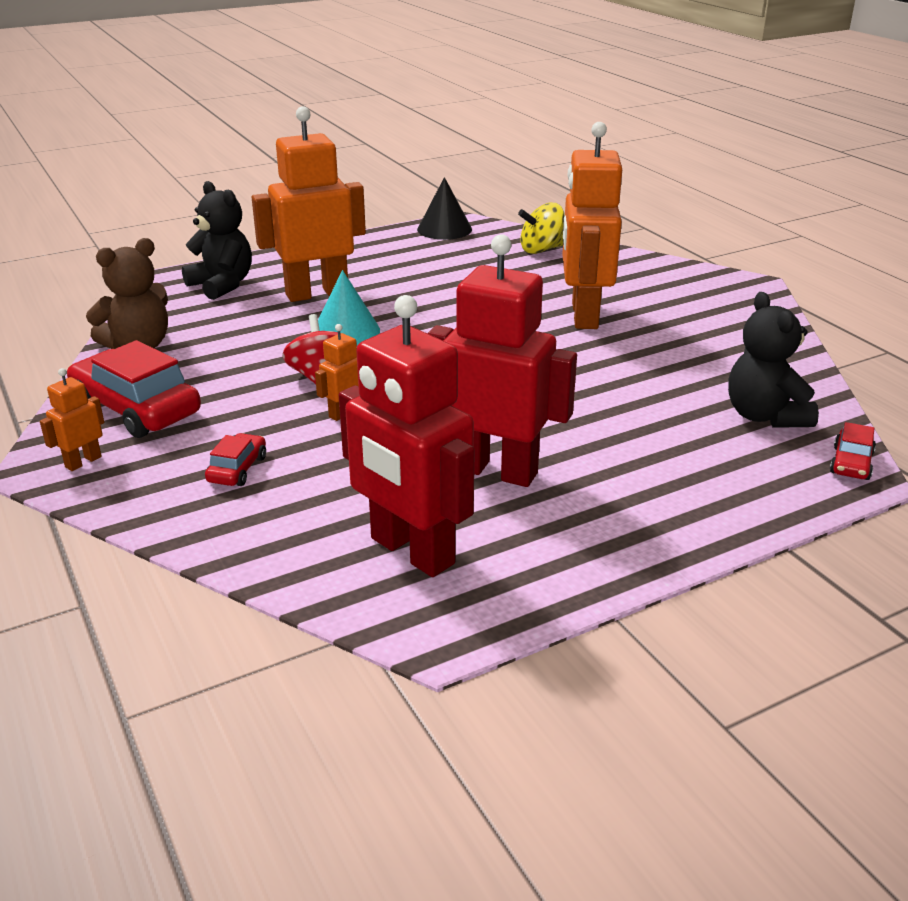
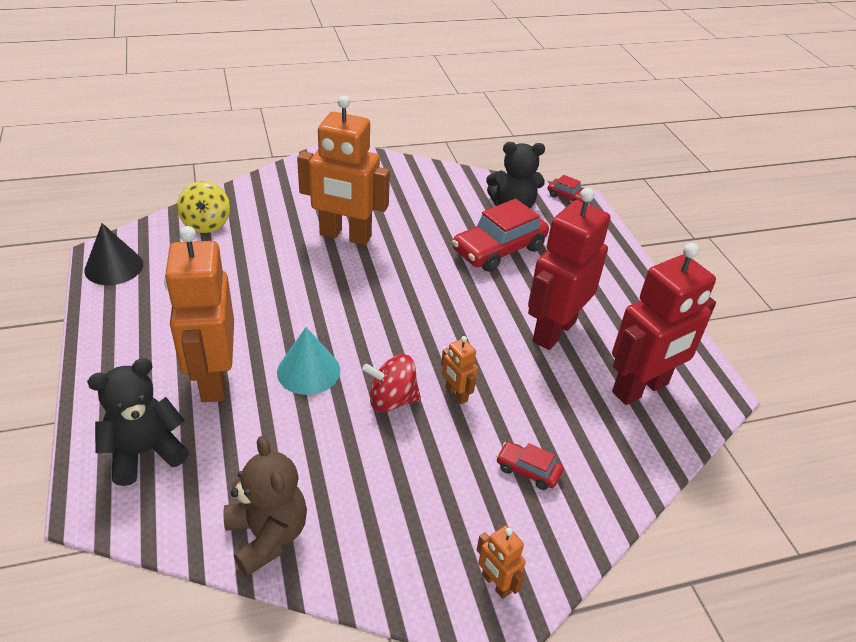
camera: 80 degrees left, 10 degrees up
red car [67,340,201,438] -> red car moved to [452,198,549,272]

